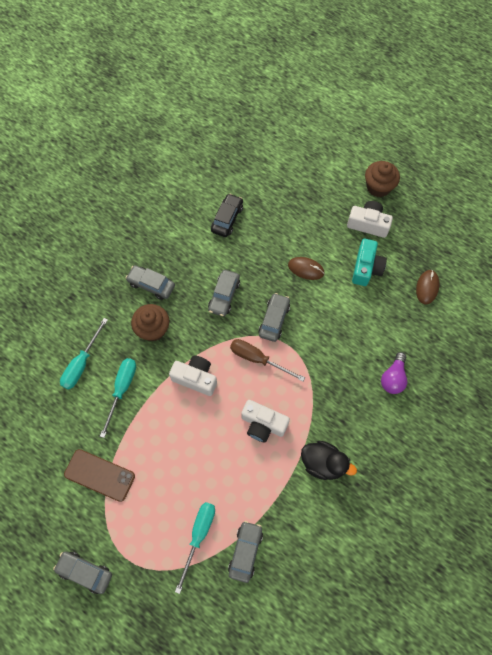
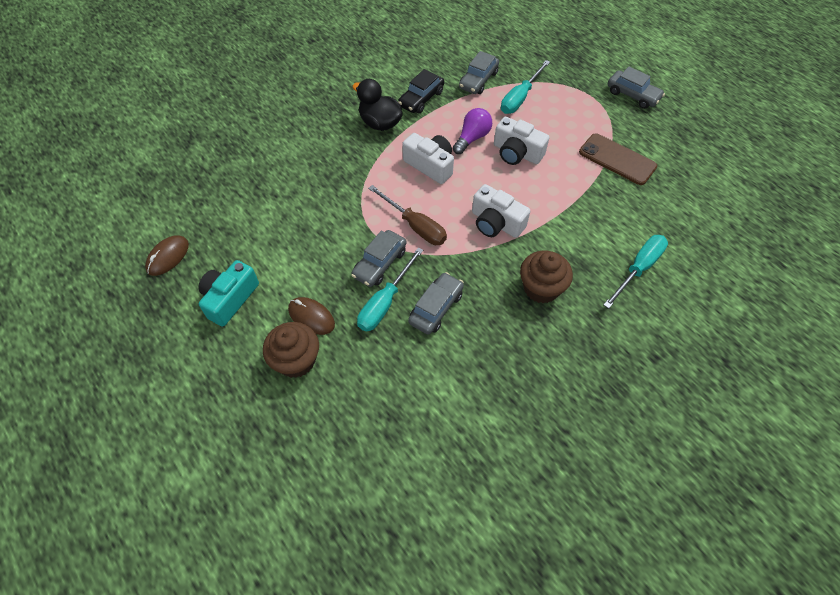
camera: 165 degrees left, 10 degrees down
turquoise screwdriver [100,358,136,438] -> turquoise screwdriver moved to [357,247,423,331]
grey car [126,265,175,300] -> none
black car [211,194,243,237] -> black car moved to [398,69,444,113]
white camera [347,201,393,238] -> white camera moved to [494,117,550,165]
brown cupcake [365,161,400,197] -> brown cupcake moved to [263,322,319,378]
purple light bulb [381,352,407,394] -> purple light bulb moved to [453,108,492,154]

